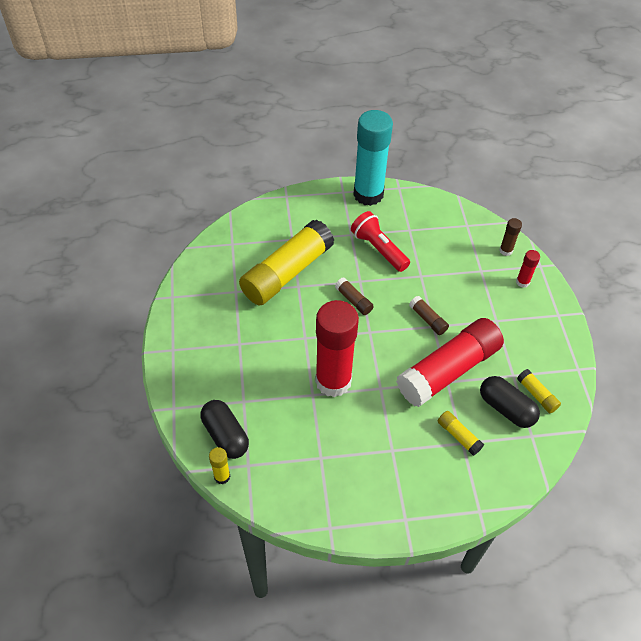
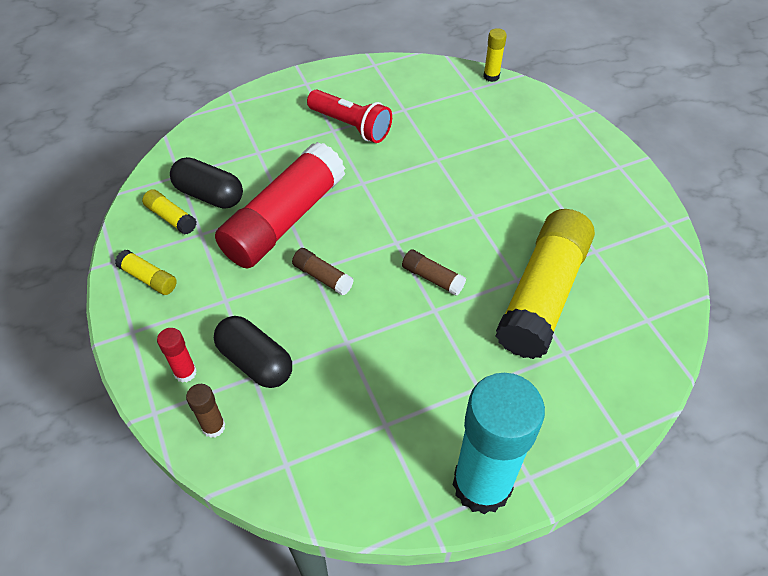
camera: 165 degrees right, 0 degrees up
black capsule [201,400,249,459] -> black capsule moved to [214,316,292,388]
red glue stick [315,300,359,397] -> none
red flashlight [351,211,410,272] -> red flashlight moved to [307,90,392,143]
yellow glue stick [438,411,484,456] -> yellow glue stick moved to [115,250,177,295]

